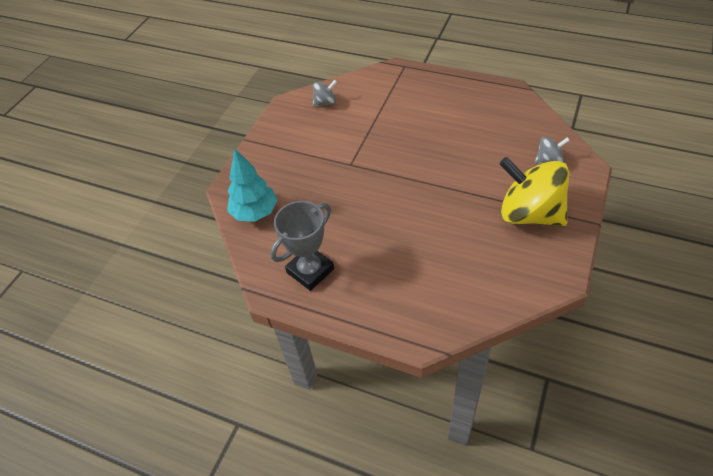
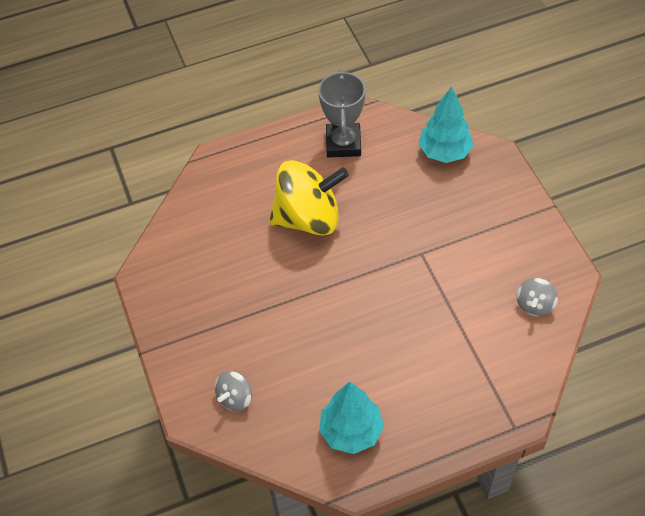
camera: 135 degrees right, 5 degrees up
yellow spinning top [499,157,570,226] -> yellow spinning top moved to [269,160,349,236]
none -> turquoise tree [319,382,384,454]

